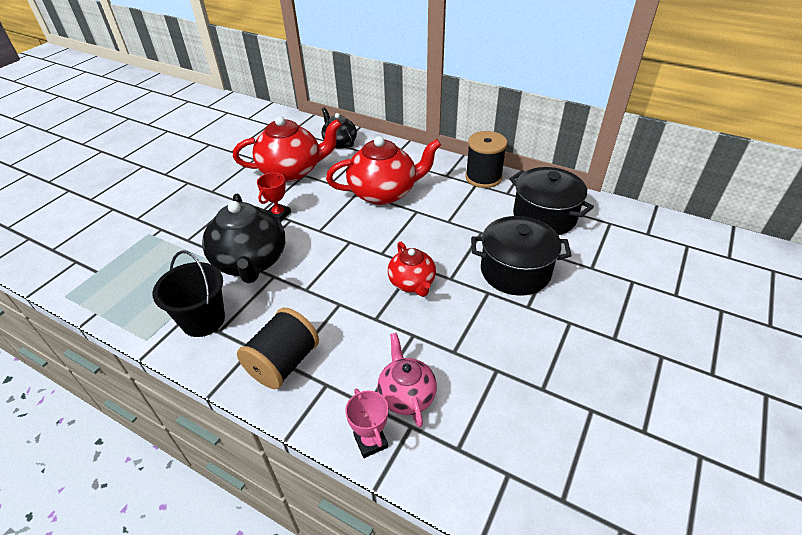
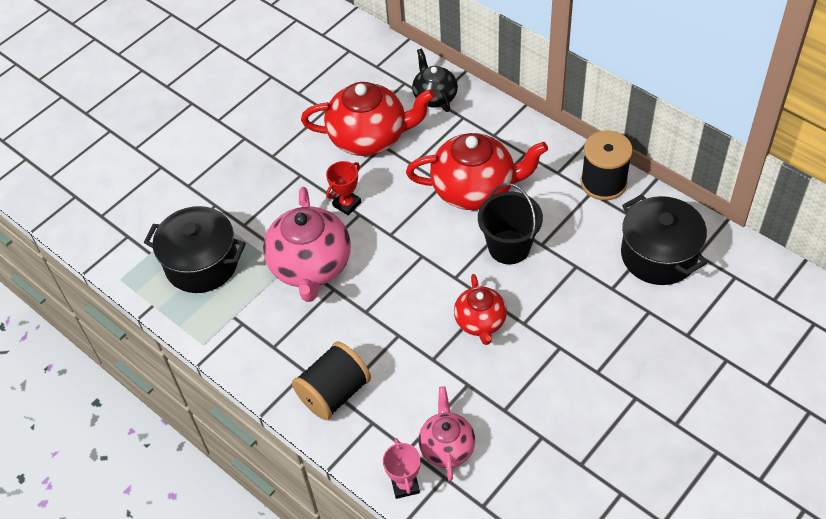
camera: 15 degrees right, 10 degrees up
black bucket [153,250,225,337] -> black bucket moved to [478,183,543,264]
black teapot [202,194,285,283] -> pink teapot [263,187,351,302]
black pot [471,216,572,296] -> black pot moved to [144,206,246,293]

